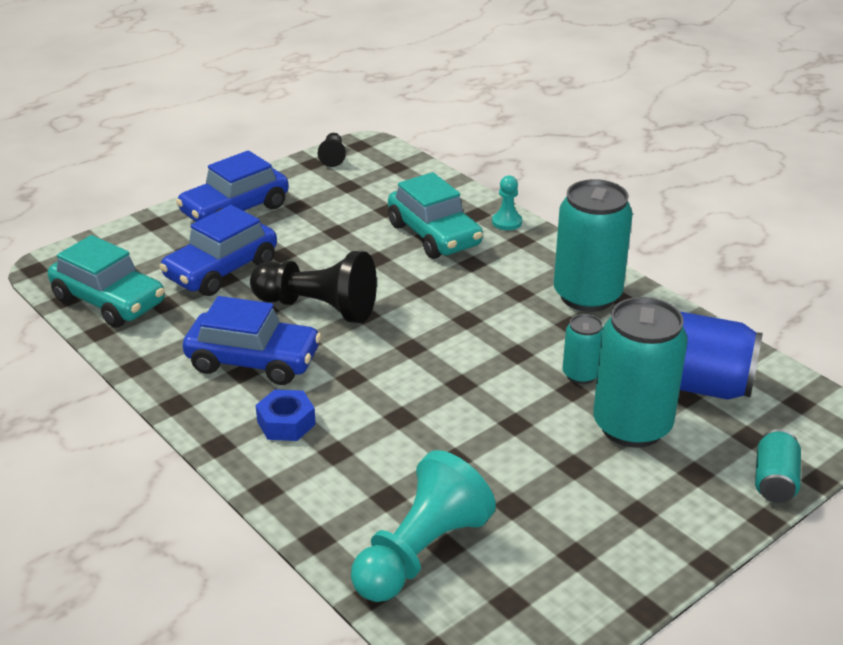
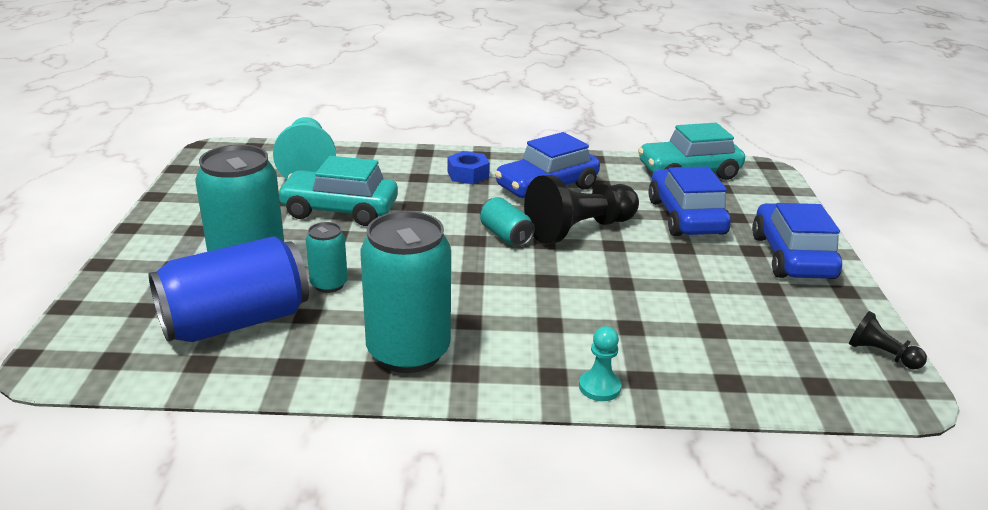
camera: 130 degrees right, 5 degrees down
turquoise car [388,172,483,259] -> turquoise car moved to [278,156,398,226]
turquoise can [755,429,801,503] -> turquoise can moved to [480,197,535,247]

